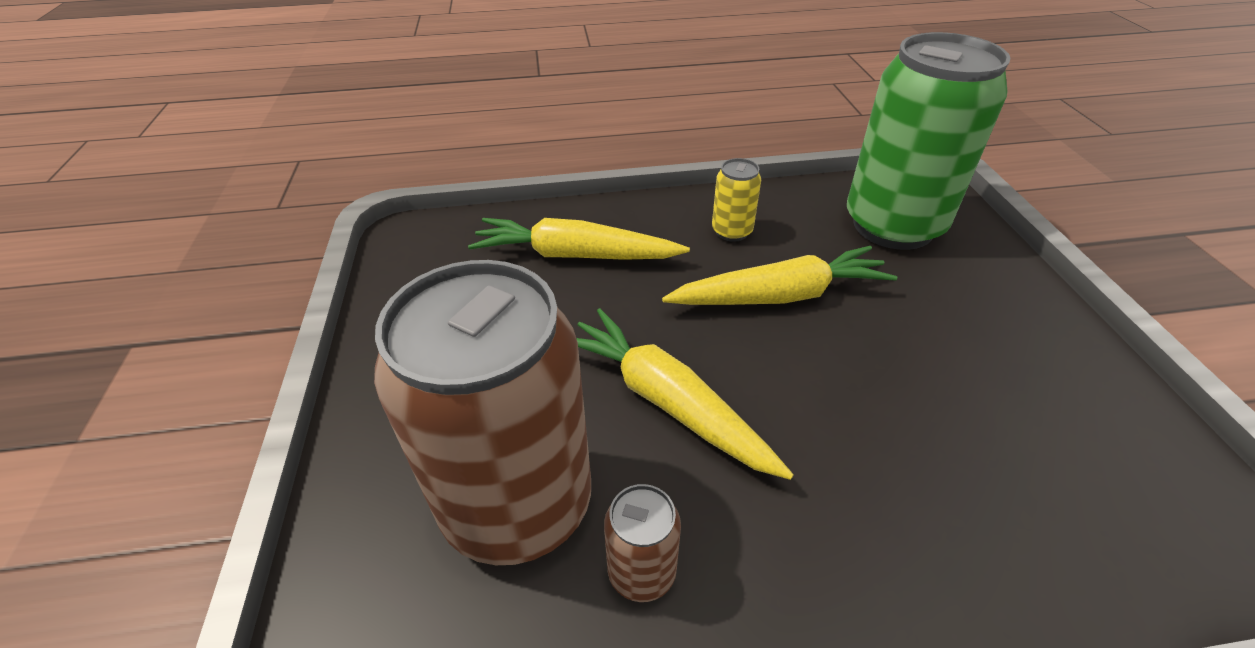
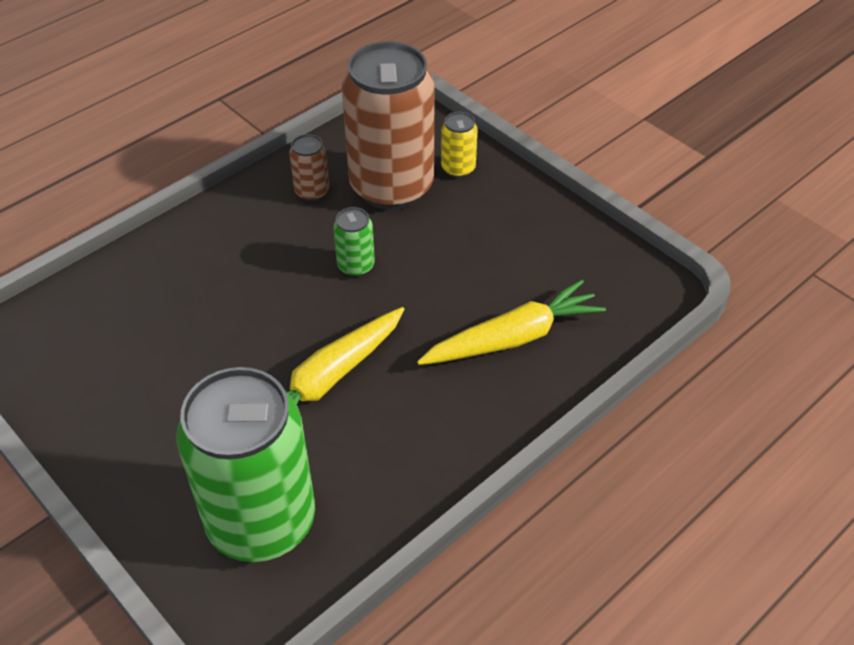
camera: 145 degrees right, 5 degrees up
yellow carrot [576,308,794,480] -> green can [333,207,375,277]
yellow can [712,158,761,242] -> yellow can moved to [441,112,478,178]

